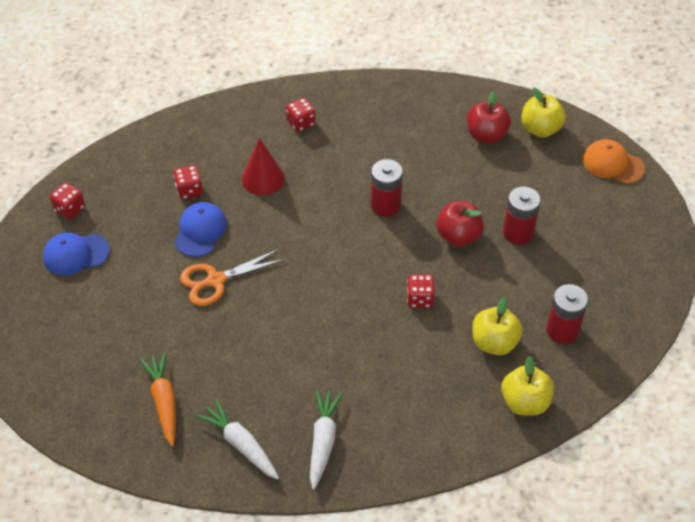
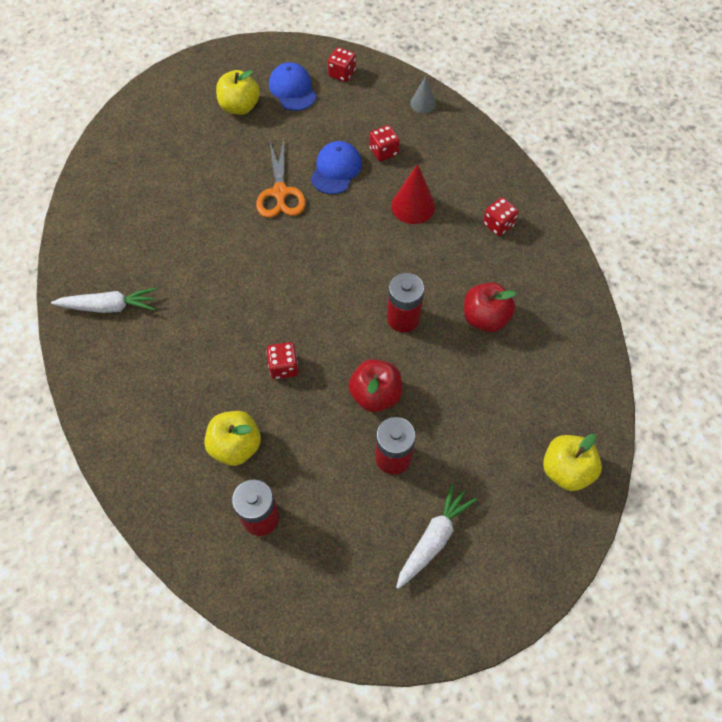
camera: 80 degrees right, 10 degrees up
orange carrot [139,352,176,446] -> none
blue cap [174,202,227,257] -> blue cap turned 75 degrees counterclockwise [311,141,362,194]
orange scissors [180,249,285,306] -> orange scissors turned 150 degrees counterclockwise [256,140,306,218]
white carrot [196,399,279,480] -> white carrot moved to [396,483,477,589]
red apple [467,91,511,143] -> red apple moved to [464,282,516,332]
yellow apple [501,356,554,416] -> yellow apple moved to [216,70,260,115]
orange cap [583,139,645,184] -> none
none -> grey cone [410,76,436,113]

